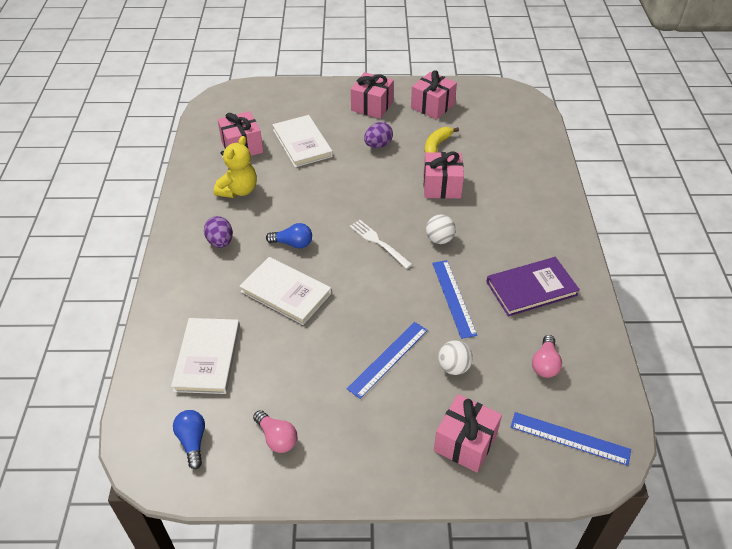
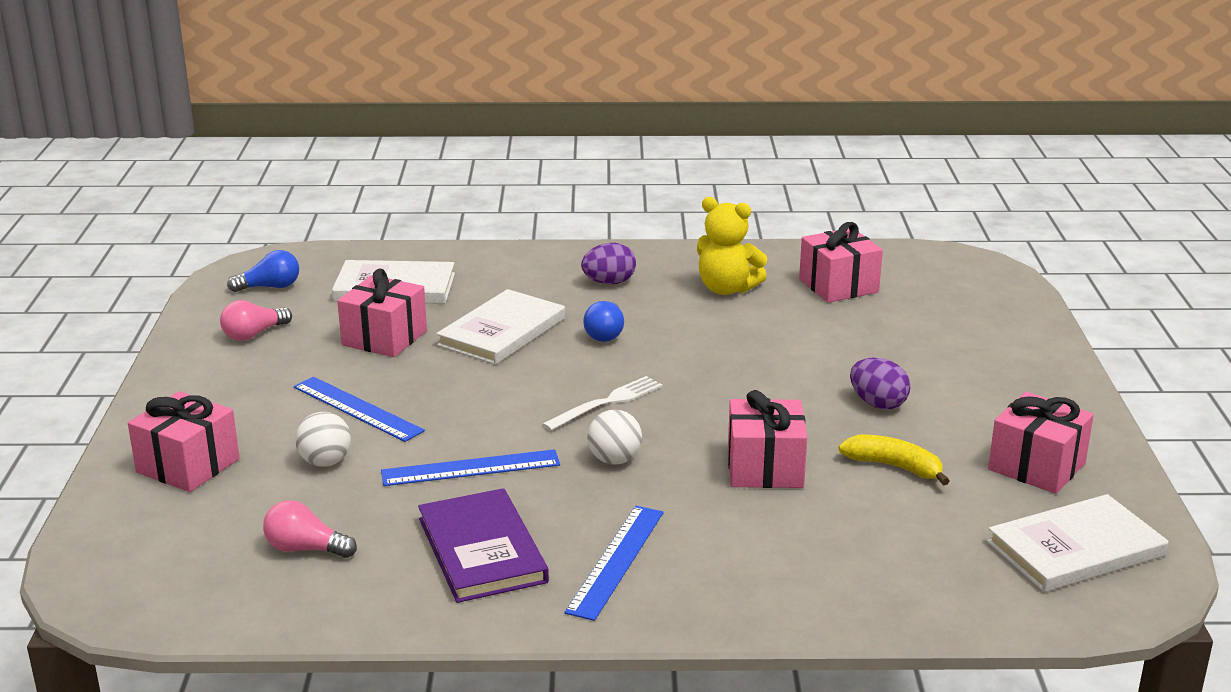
camera: 90 degrees right, 20 degrees down
white book [272,115,333,167] -> white book moved to [987,494,1169,592]
pink gift [351,72,394,119] -> pink gift moved to [337,269,427,357]
blue ruler [511,412,631,466] -> blue ruler moved to [565,506,664,621]

